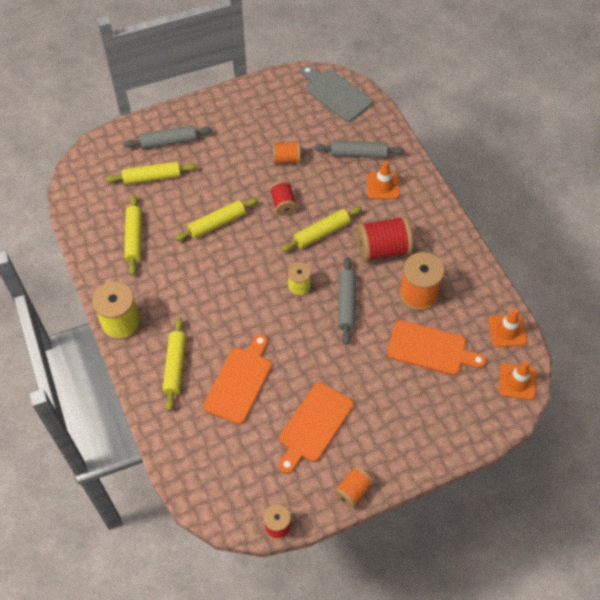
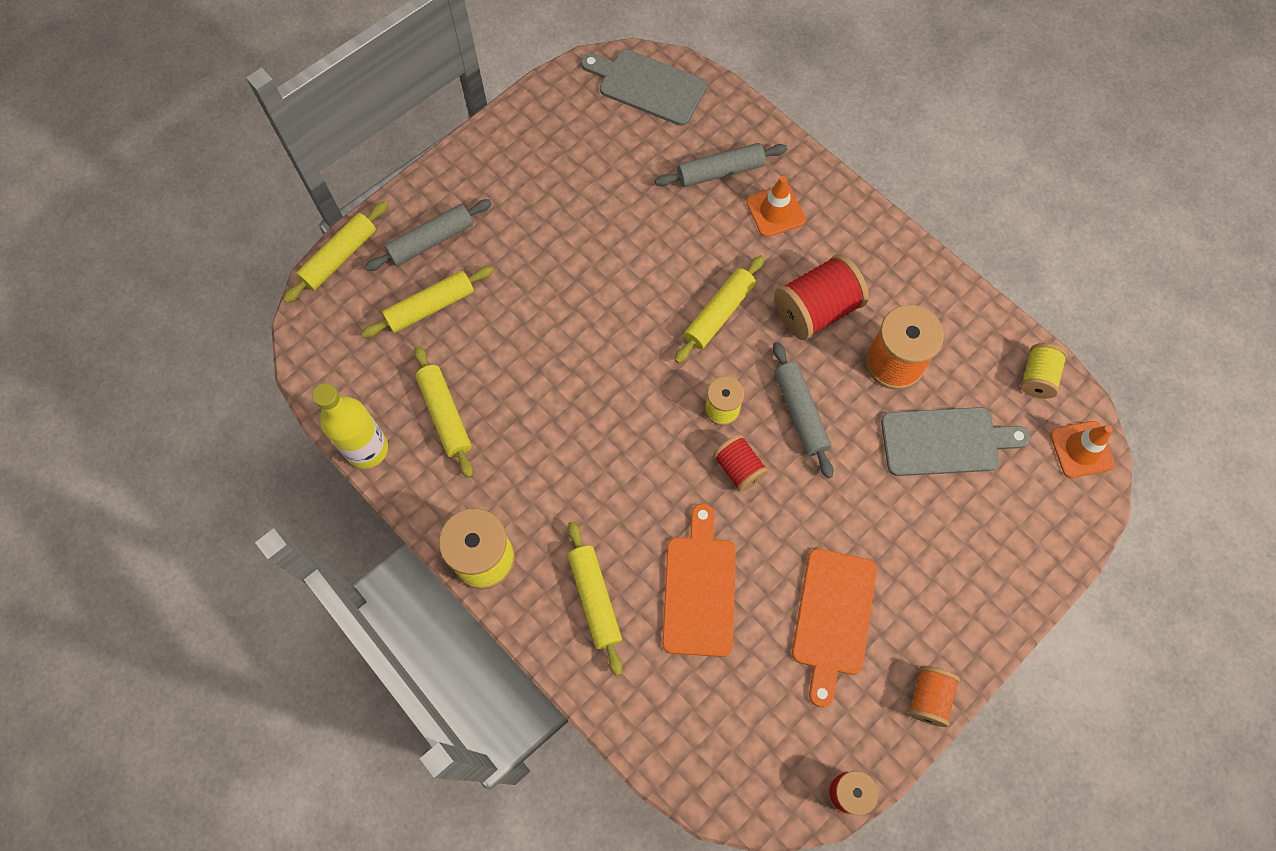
camera: 20 degrees left, 10 degrees up
yellow rolling pin [174,198,258,241] -> yellow rolling pin moved to [283,202,388,303]
red spool [270,181,297,216] -> red spool moved to [713,434,769,492]
orange spool [273,141,301,164] -> none
orange cutting board [387,320,486,375] -> grey cutting board [881,407,1030,476]
orange traffic cone [488,309,527,348] -> yellow spool [1020,343,1067,399]
none -> yellow bottle [312,383,388,469]

